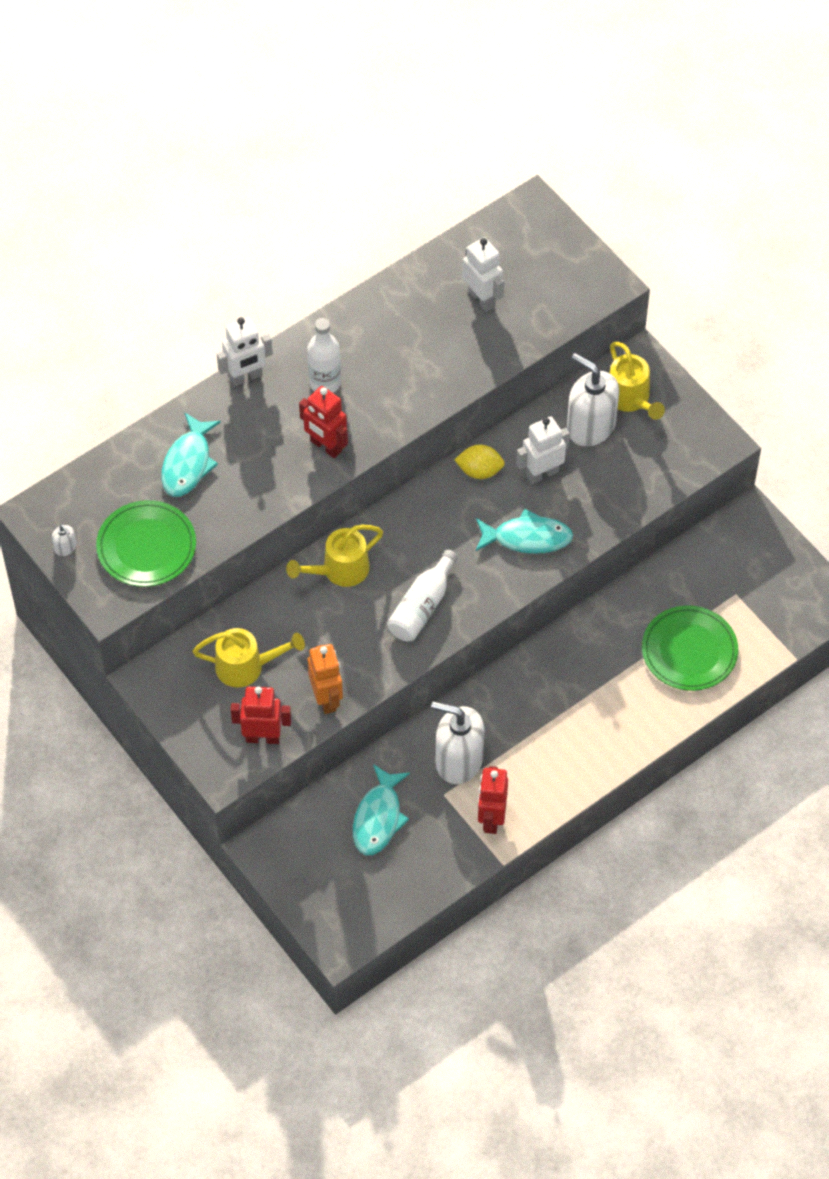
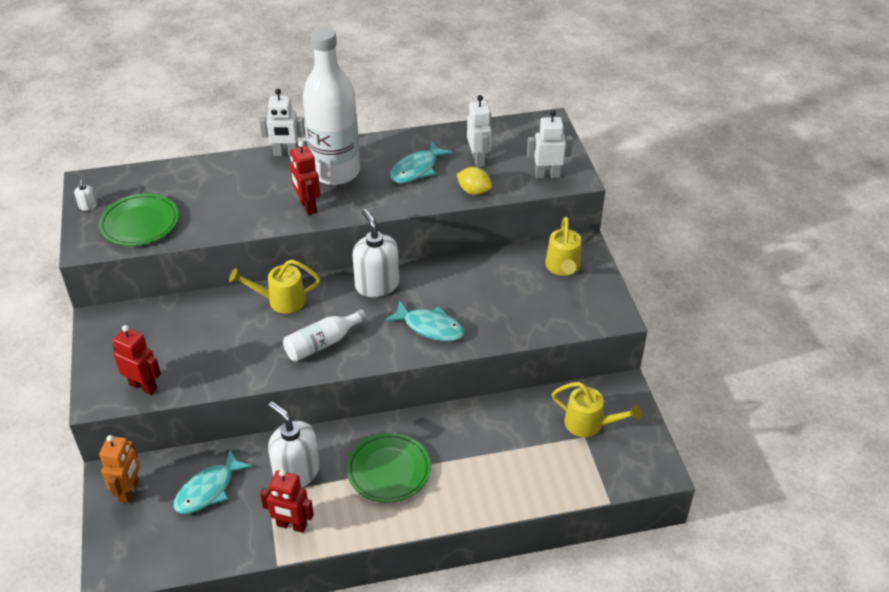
camera: 25 degrees right, 15 degrees down
turquoise fish [161,412,221,497] -> turquoise fish moved to [390,141,453,183]
yellow watering can [192,628,305,688] -> yellow watering can moved to [552,382,642,437]
white bottle [307,318,341,393] -> white bottle [303,27,360,185], size x2.00
orange robot [308,644,343,714] -> orange robot moved to [99,435,140,503]
yellow lemon [454,445,505,479] -> yellow lemon moved to [457,167,492,195]
red robot [478,766,508,834] -> red robot turned 105 degrees counterclockwise [260,469,314,533]
white robot [516,416,570,484] -> white robot moved to [527,110,573,178]
white soap dispenser [567,353,619,446] -> white soap dispenser moved to [352,209,399,297]
green plate [642,605,738,691] -> green plate moved to [347,433,431,503]

